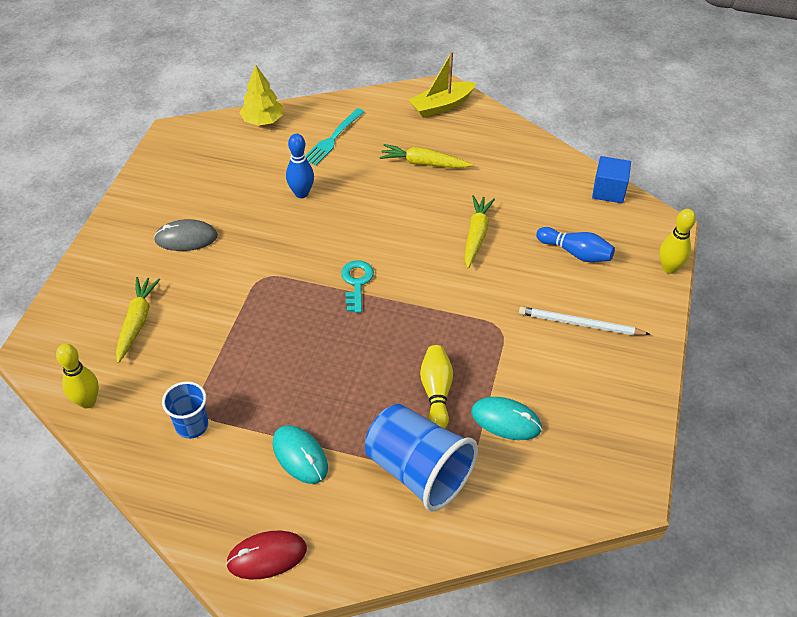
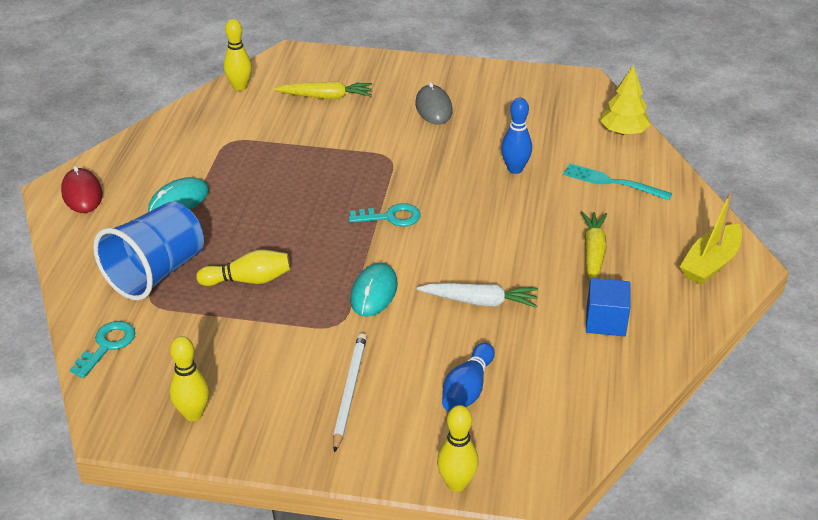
camera: 85 degrees right, 10 degrees down
blue cup [162,381,208,439] -> none
yellow boat [409,51,476,118] -> yellow boat turned 105 degrees counterclockwise [680,193,742,285]
yellow carrot [464,195,495,269] -> white carrot [417,283,538,308]
turquoise mouse [471,397,542,440] -> turquoise mouse moved to [350,263,398,317]
blue cube [592,156,631,203] -> blue cube moved to [586,278,631,336]
none -> turquoise key [70,321,136,378]
none -> yellow bowling pin [170,336,209,421]

